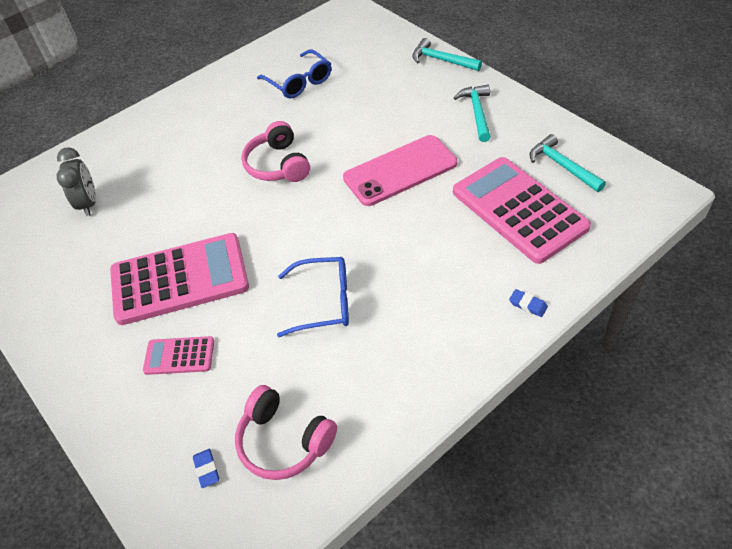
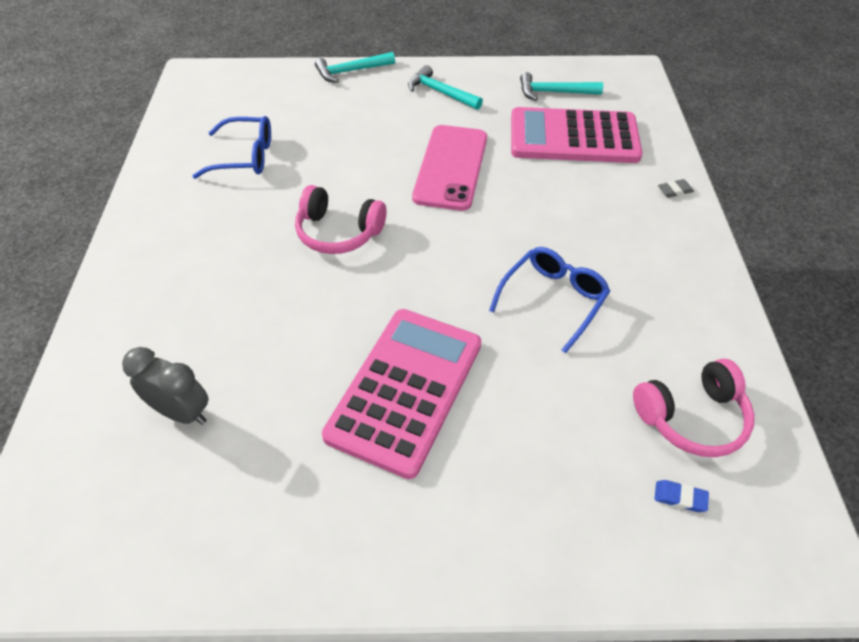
camera: 55 degrees left, 0 degrees up
pink calculator [143,336,214,375] -> none
blue eraser [509,289,548,317] -> grey eraser [658,179,694,198]

